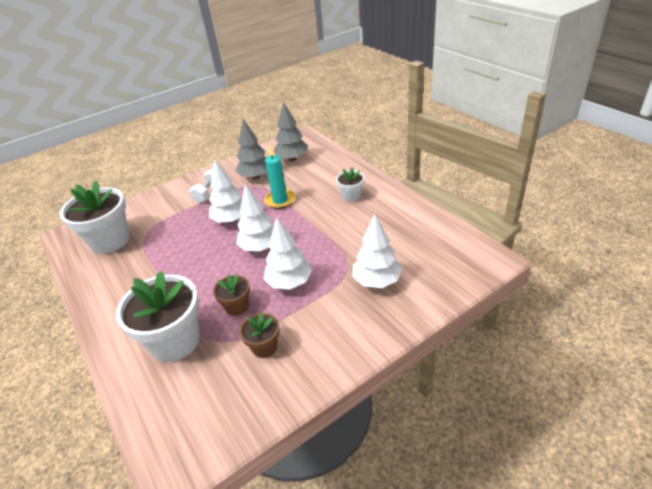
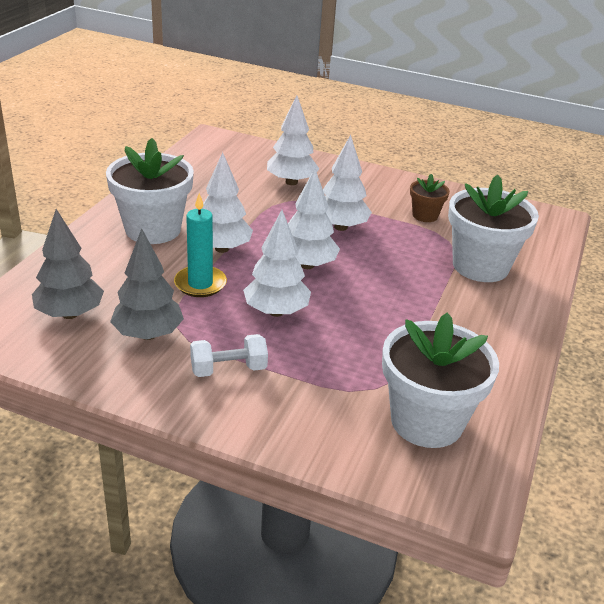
camera: 130 degrees left, 5 degrees down
brown flower pot [213,275,250,316] -> none
white flower pot [336,167,364,202] -> white flower pot [106,138,194,244], size x1.99
none -> white tree [202,152,253,253]

